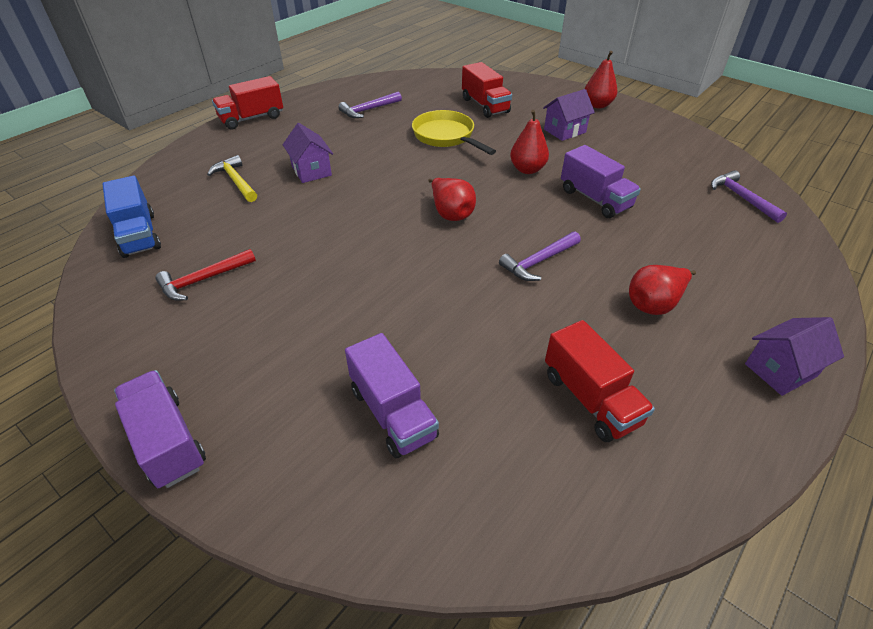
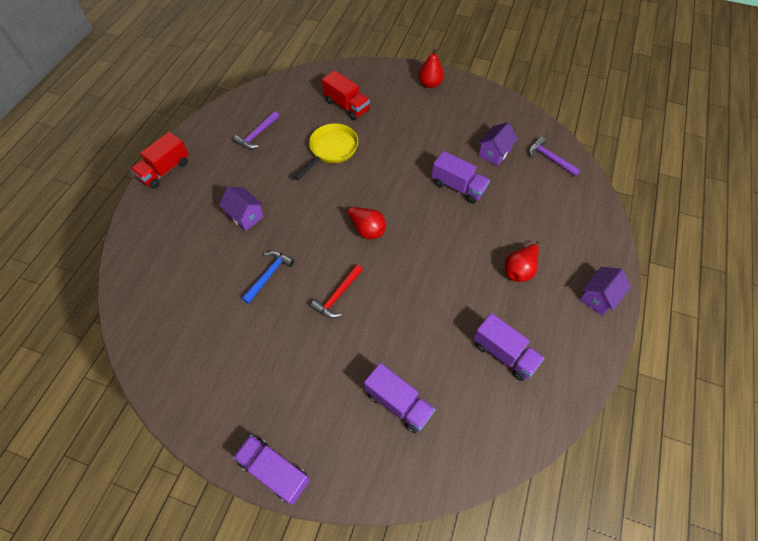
camera: 20 degrees left, 15 degrees up
blue truck [102,176,161,258] -> none
red hammer [155,249,256,301] -> red hammer moved to [310,264,363,318]
yellow hammer [207,155,257,202] -> none
yellow pan [412,110,496,155] -> yellow pan turned 90 degrees clockwise [294,123,358,181]
purple hammer [499,231,581,281] -> none
red pear [510,110,549,174] -> none
purple house [543,89,595,141] -> purple house moved to [478,122,518,166]
red truck [545,320,655,442] -> purple truck [473,313,544,381]
none -> blue hammer [241,251,294,304]

